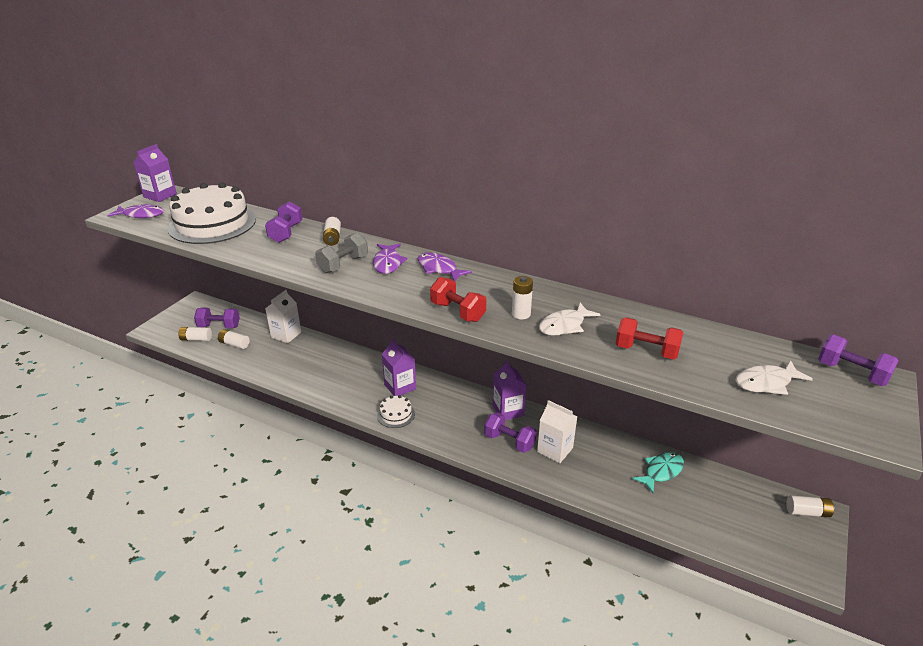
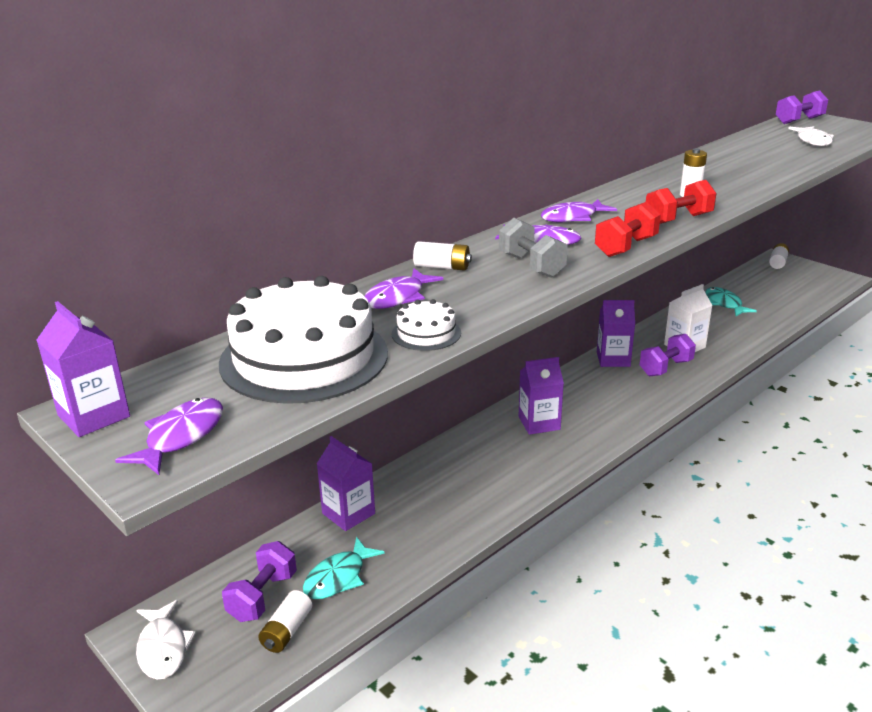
camera: 70 degrees left, 5 degrees down
white battery [218,329,250,349] -> turquoise fish [303,537,385,599]
purple dumbbell [265,201,302,243] -> purple fish [365,268,443,309]
white carton [265,290,301,343] -> purple carton [317,436,375,531]
white cake [377,395,415,428] -> white cake moved to [392,299,461,351]
white fish [539,303,601,336] -> white fish moved to [136,600,196,680]
red dumbbell [616,317,683,360] -> red dumbbell moved to [595,202,661,257]

